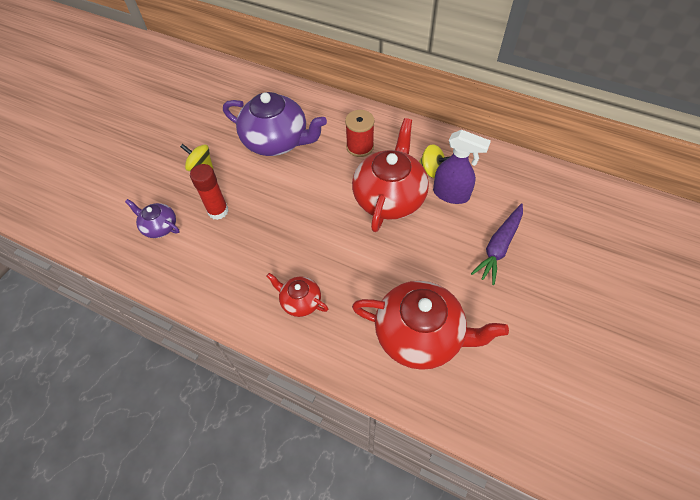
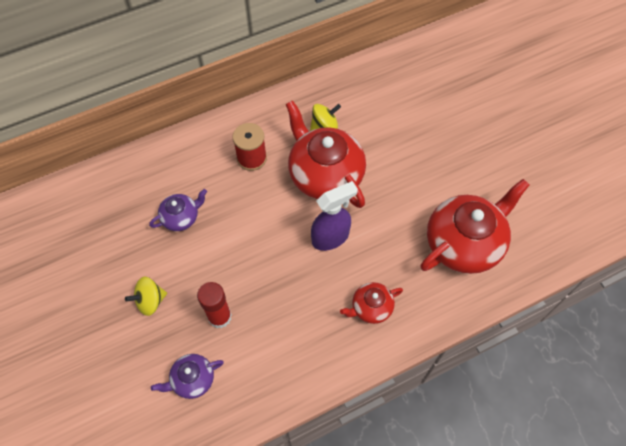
camera: 55 degrees left, 5 degrees up
purple teapot [223,92,327,156] -> purple teapot [149,189,207,231], size x0.50
purple spray bottle [433,130,491,204] -> purple spray bottle moved to [311,181,358,251]
purple carrot [471,204,523,285] -> none

